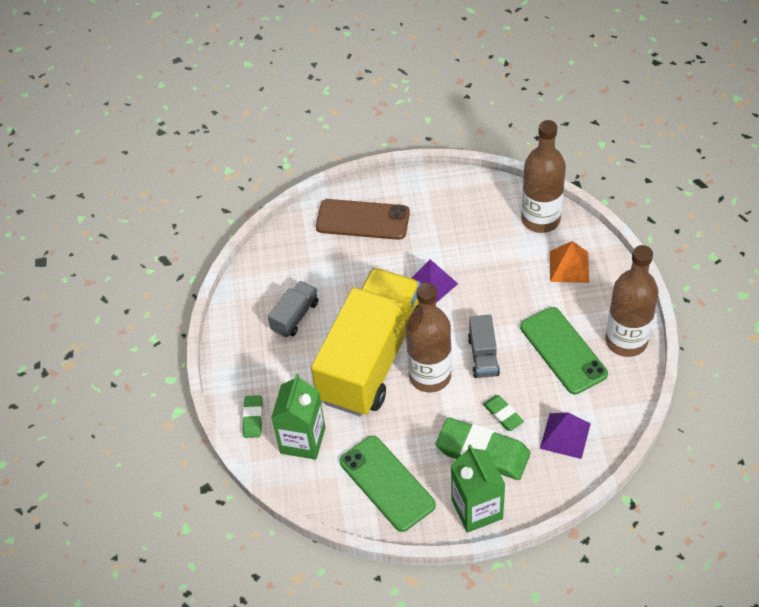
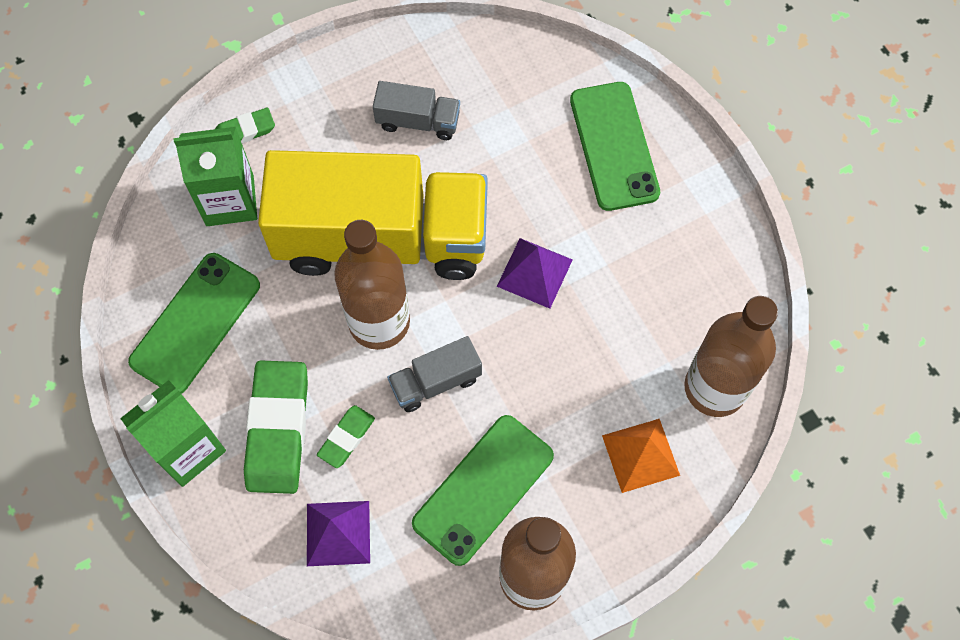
camera: 65 degrees right, 15 degrees up
brown phone [316,199,410,240] -> green phone [570,82,660,211]

